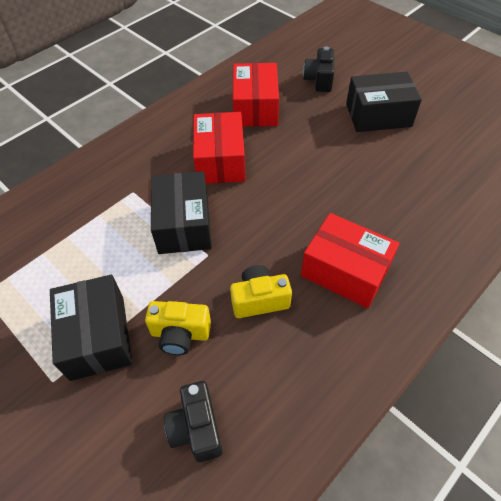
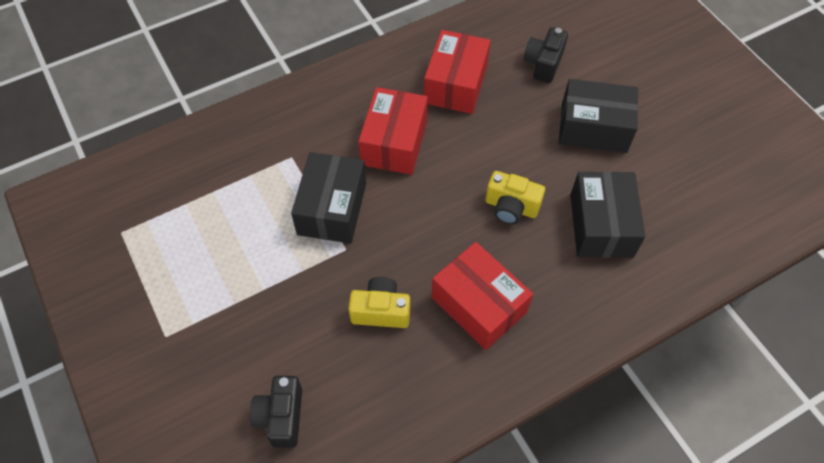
camera: 15 degrees right, 5 degrees up
black box [50,275,133,381] -> black box moved to [570,172,645,258]
yellow camera [145,301,211,355] -> yellow camera moved to [485,171,545,225]

